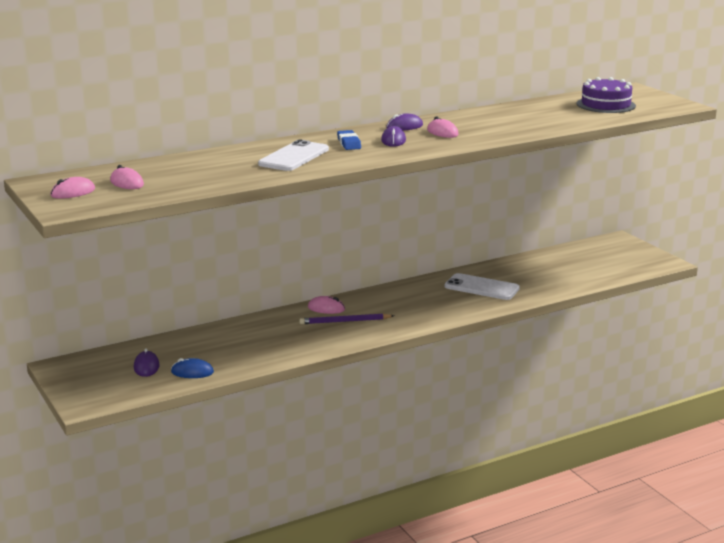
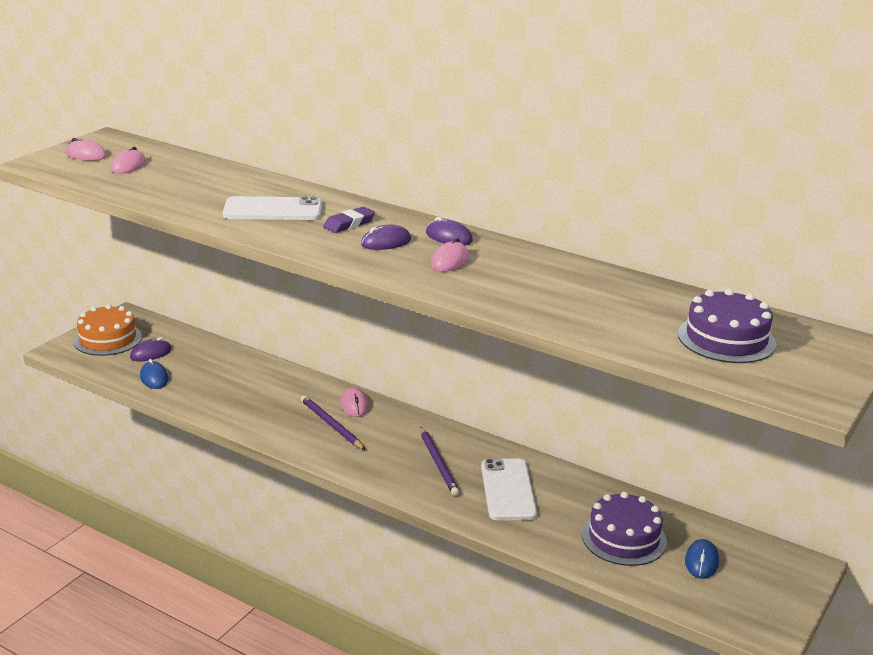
camera: 60 degrees right, 5 degrees up
blue eraser [337,130,361,150] -> purple eraser [323,207,375,233]
none -> orange cake [73,304,142,356]
none -> purple pencil [420,427,459,496]
none -> purple cake [582,492,667,566]
none -> blue mouse [685,539,719,579]

